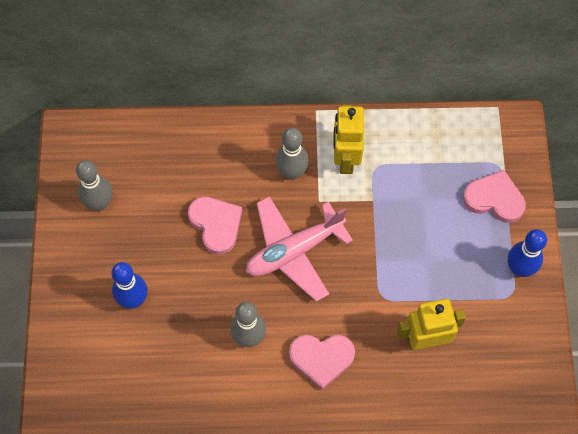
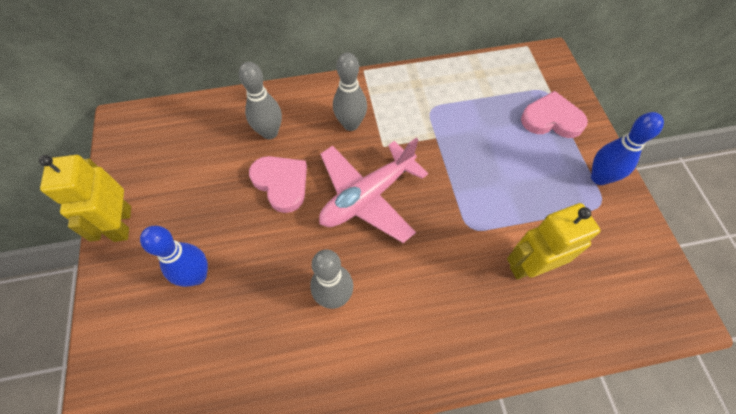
camera: 10 degrees left, 5 degrees down
grey bowling pin [76,160,112,211] -> grey bowling pin moved to [239,62,282,139]
pink heart [289,335,355,390] -> none
yellow robot [334,104,364,174] -> yellow robot moved to [39,155,131,242]

